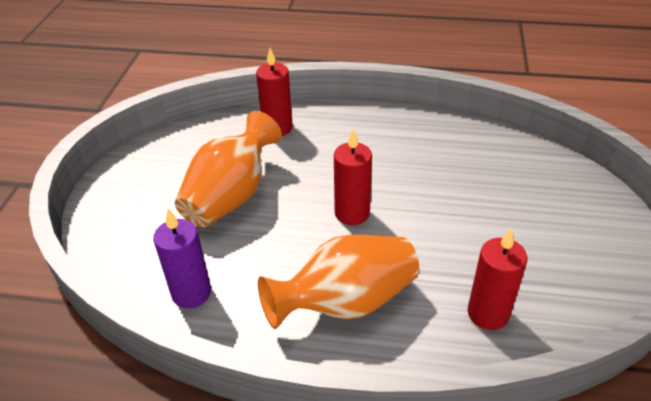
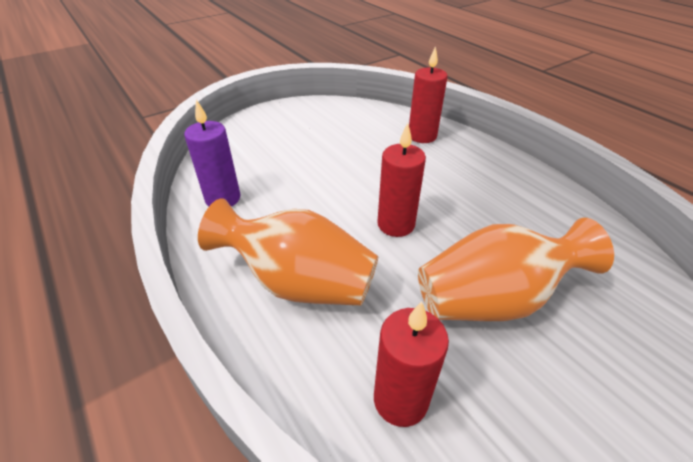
camera: 45 degrees right, 0 degrees up
orange vase [175,111,282,228] -> orange vase moved to [418,218,614,321]

